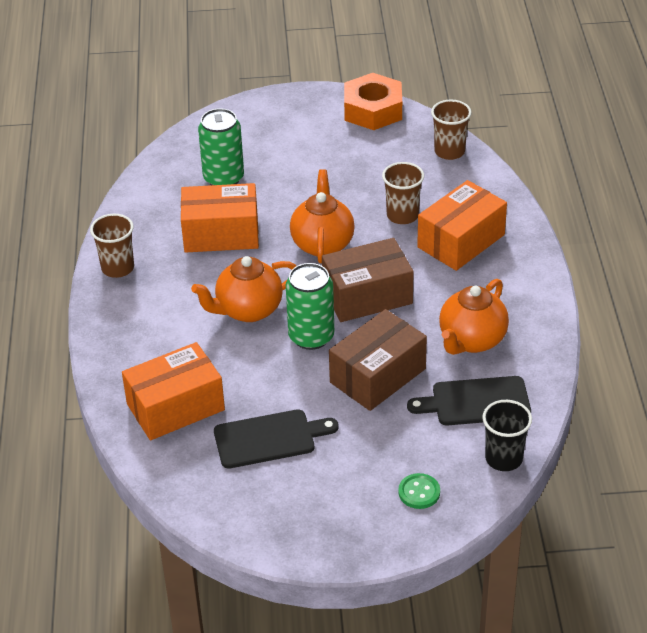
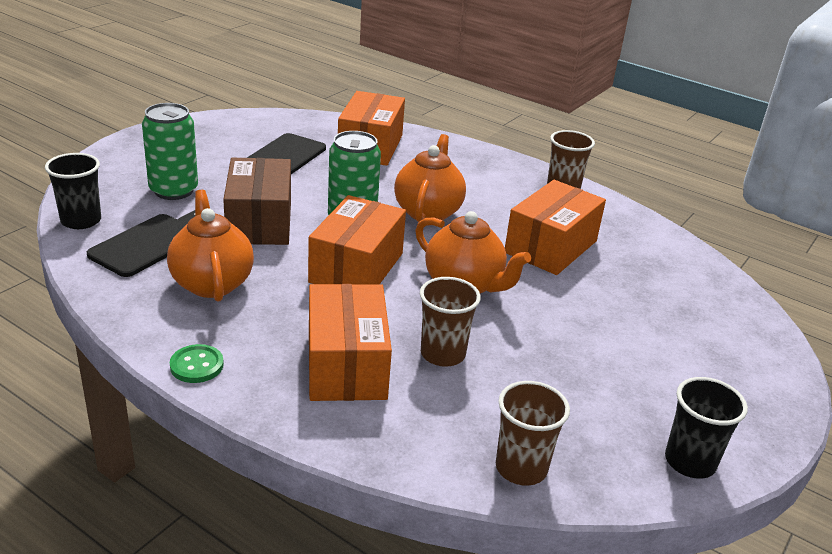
camera: 125 degrees right, 10 degrees down
green can [198,108,244,185] -> green can moved to [142,103,198,200]
brown box [322,238,414,322] -> orange box [308,195,406,284]
orange nut [344,73,402,130] -> black cup [665,377,748,479]
green button [398,473,440,509] -> green button moved to [169,344,224,383]

